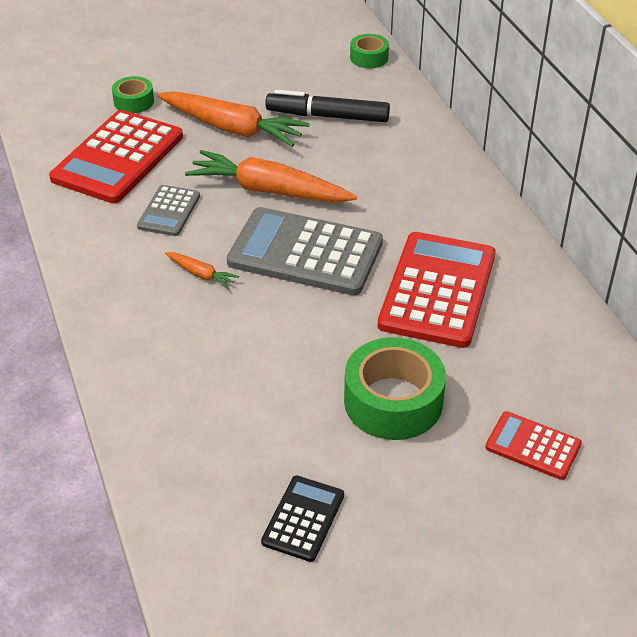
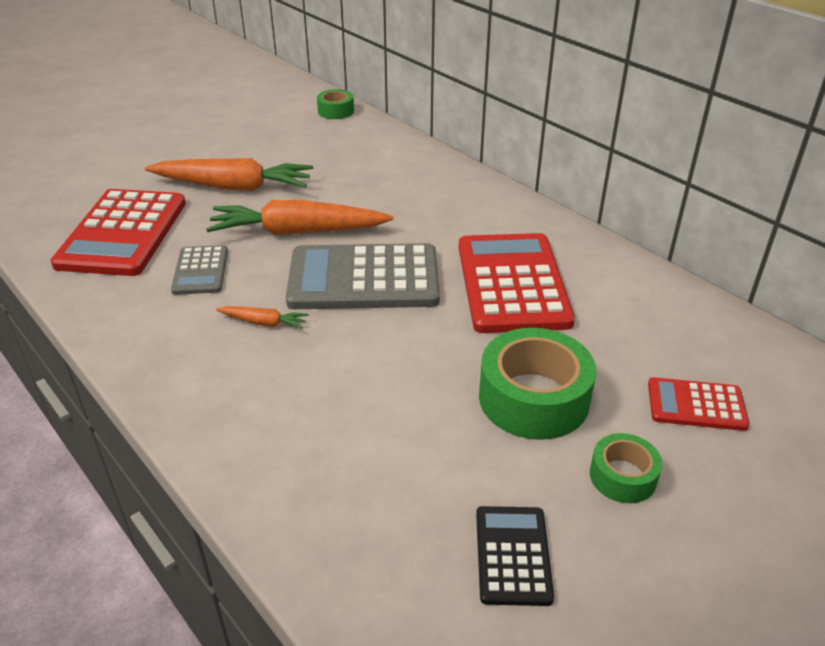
camera: 20 degrees left, 5 degrees down
green tape [112,76,154,113] -> green tape moved to [590,433,662,503]
black marker [265,90,390,122] -> none

